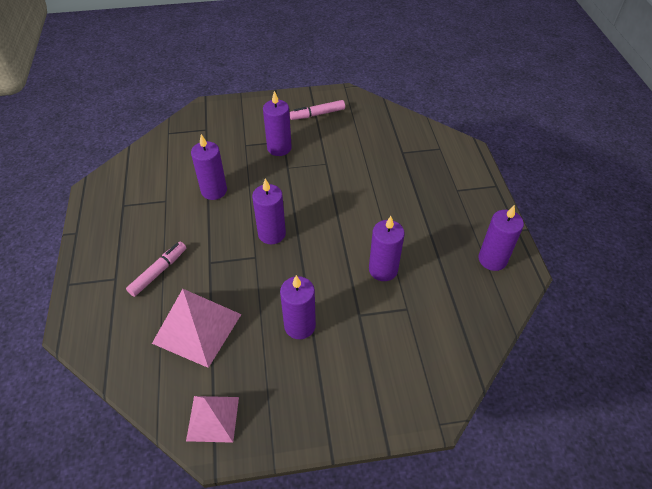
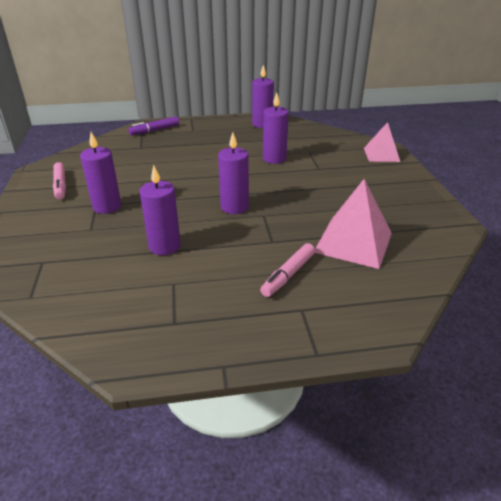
camera: 90 degrees left, 15 degrees down
pink marker [126,242,186,297] -> pink marker turned 90 degrees counterclockwise [260,243,315,297]
pink pyramid [186,396,239,443] -> pink pyramid moved to [364,122,400,162]
purple candle [280,275,316,339] -> none
none -> purple marker [129,117,179,135]

